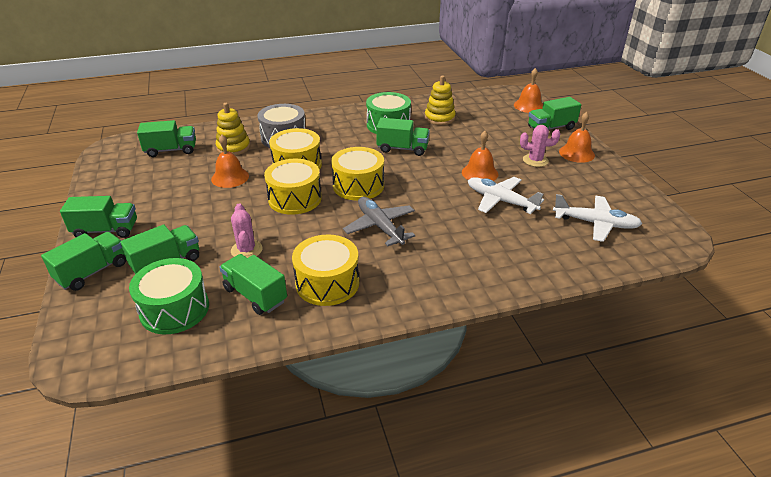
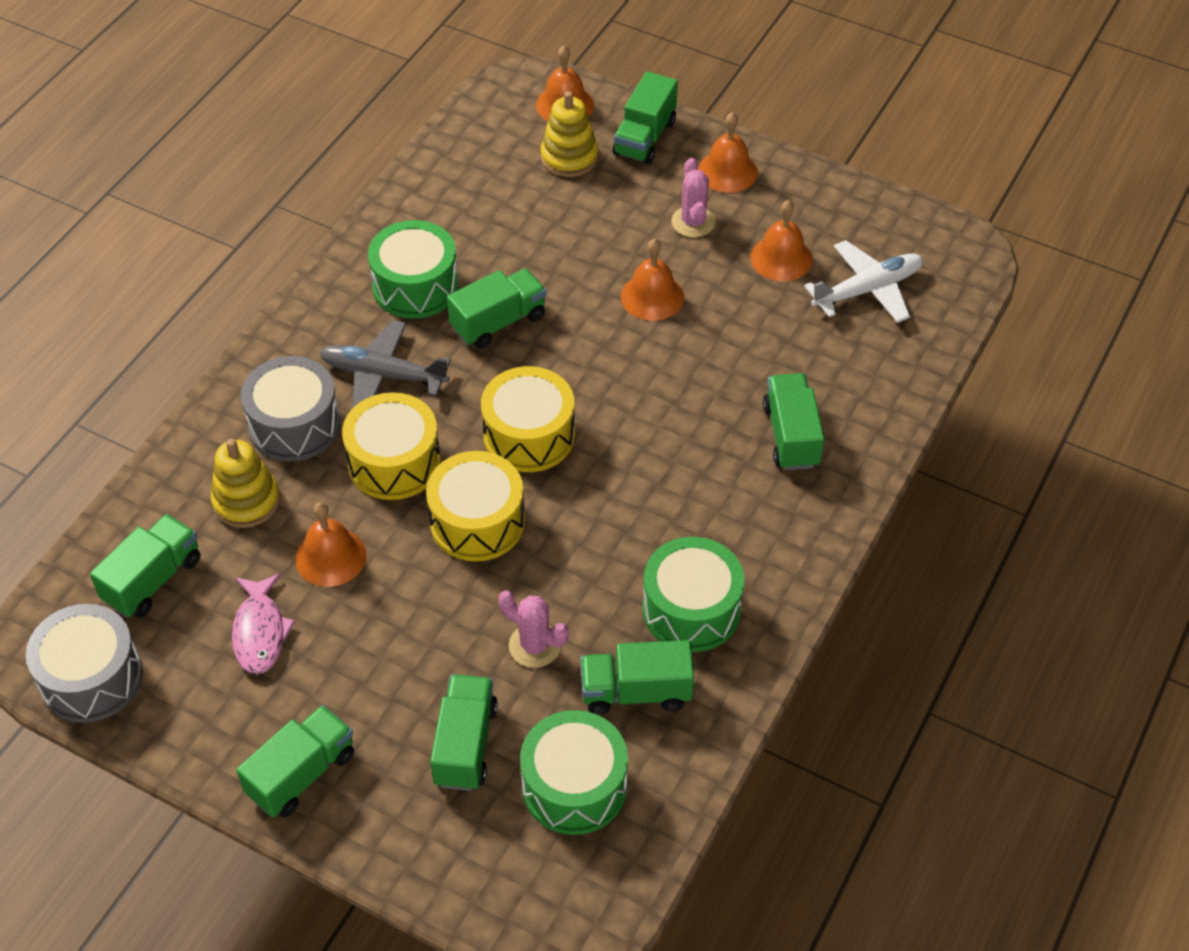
camera: 45 degrees left, 15 degrees up
green truck [41,232,126,291] -> green truck moved to [763,373,824,470]
yellow drum [292,234,359,306] -> green drum [642,537,744,652]
grey plane [343,197,415,246] -> grey plane moved to [319,320,451,407]
yellow stacking toy [425,75,456,125] -> yellow stacking toy moved to [540,91,598,177]
white plane [468,177,544,214] -> none
pink cactus [520,125,560,167] -> pink cactus turned 60 degrees counterclockwise [672,158,715,237]
none -> grey drum [26,604,143,723]
none -> pink fish [232,573,296,675]
none -> orange bell [750,200,813,282]

